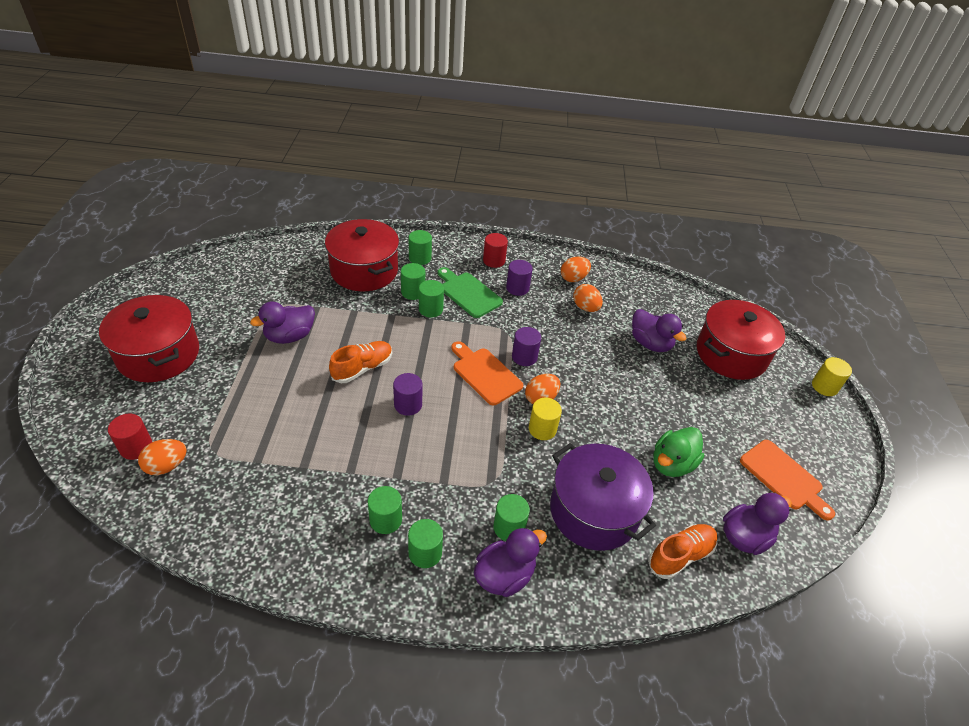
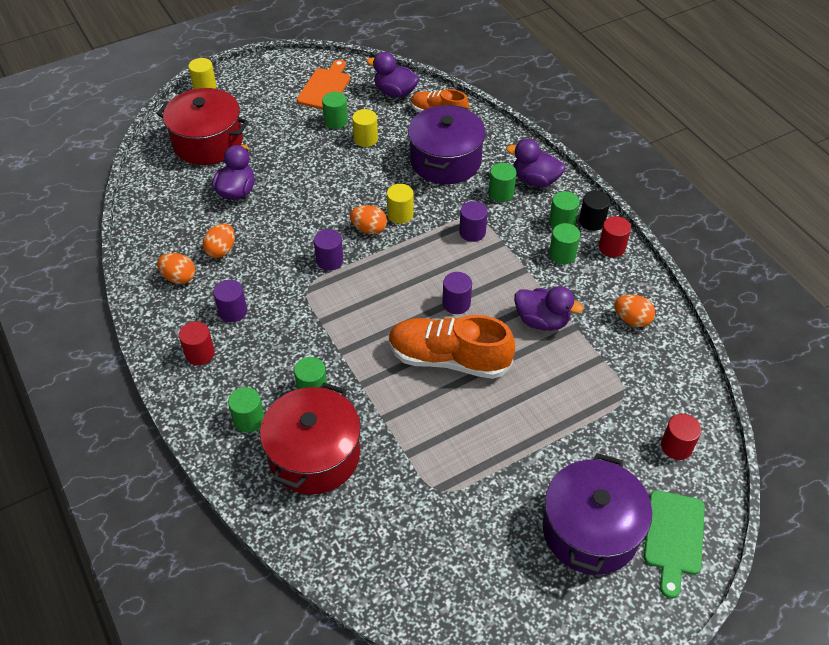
camera: 120 degrees left, 5 degrees up
red pot [99,295,199,382] -> purple pot [543,453,652,575]
orange egg [138,439,187,475] -> orange egg moved to [614,295,655,327]
purple duck [250,302,315,344] -> purple duck moved to [514,286,584,331]
orange shoe [329,341,392,383] -> orange shoe [389,315,515,379], size x1.65
green cylinder [419,280,444,318] -> green cylinder moved to [322,92,348,129]
green cutting board [438,267,503,318] -> green cutting board moved to [644,490,705,598]
orange cutting board [451,341,523,405] -> none
green duck [653,427,705,477] -> yellow cylinder [352,109,378,147]
none -> purple cylinder [459,201,488,242]
none -> black cylinder [579,191,610,231]
none -> red cylinder [599,216,631,257]

